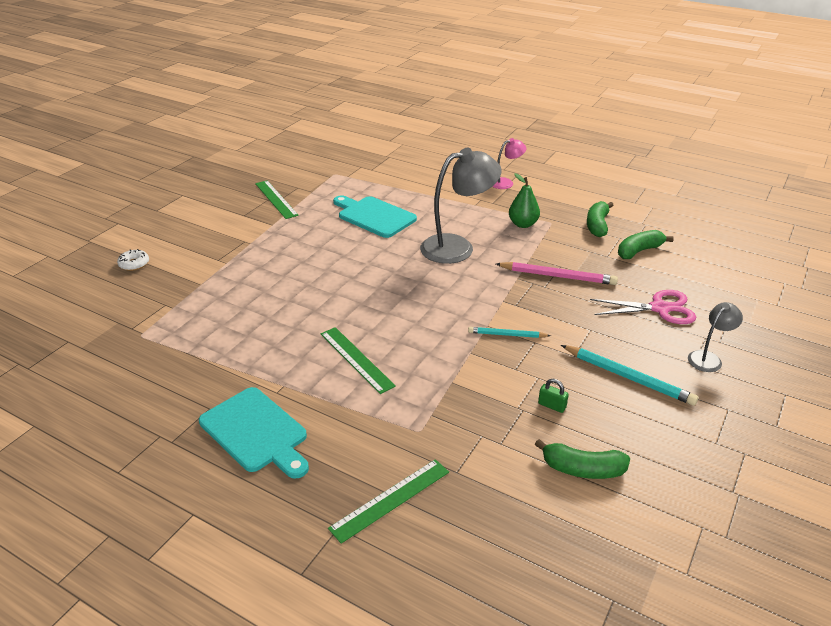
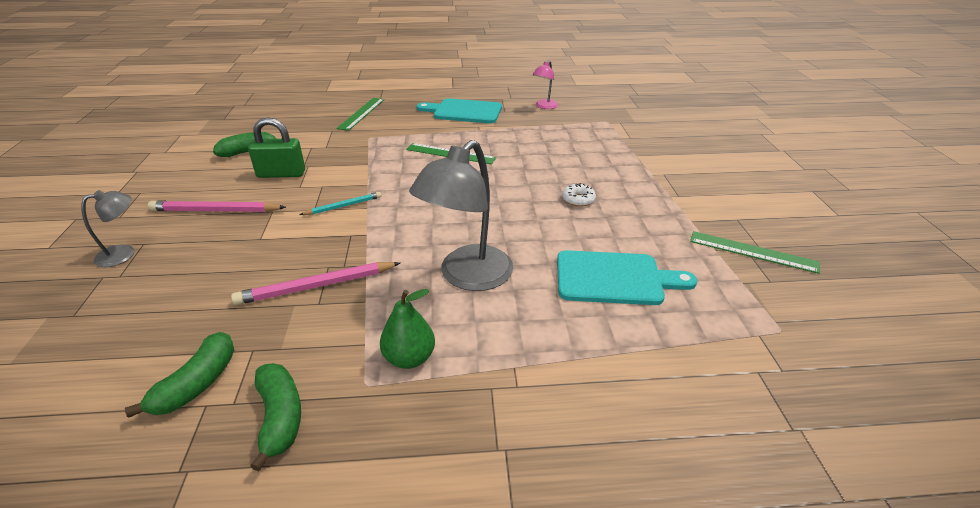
camera: 145 degrees right, 0 degrees up
white donut [117,249,149,271] -> white donut moved to [562,183,596,207]
pink lamp [492,138,526,189] -> pink lamp moved to [533,61,558,109]
green padlock [538,379,569,413] -> green padlock [248,118,305,178], size x2.06
turquoise pencil [561,345,698,406] -> pink pencil [148,200,286,212]
pink scissors [590,290,696,324] -> none
grey lamp [688,302,743,372] -> grey lamp turned 135 degrees counterclockwise [81,190,135,267]

